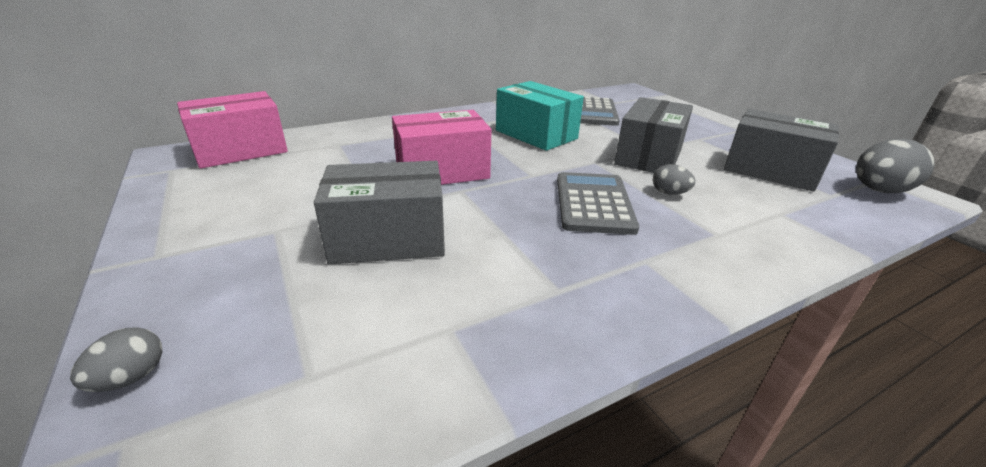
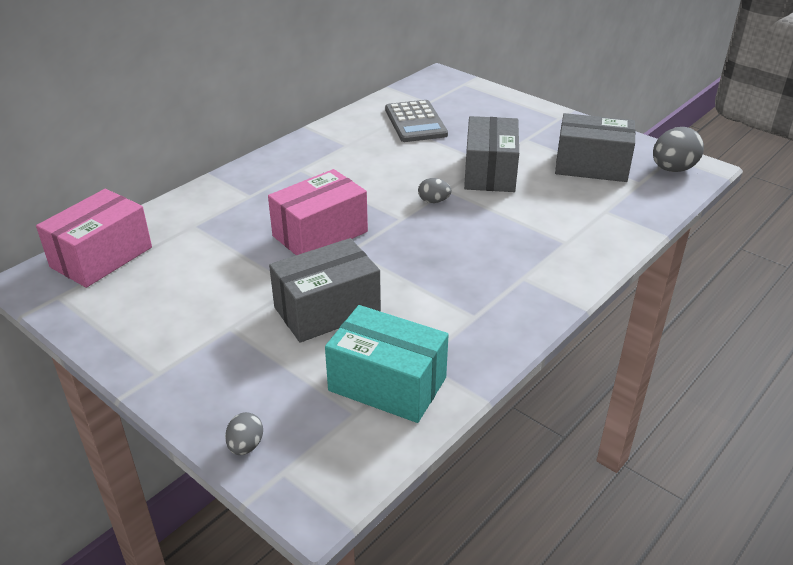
camera: 20 degrees left, 5 degrees up
turquoise box [496,81,584,151] -> turquoise box moved to [325,305,449,423]
grey calculator [557,172,639,235] -> none
grey egg [653,164,695,195] -> grey egg moved to [418,178,451,203]

